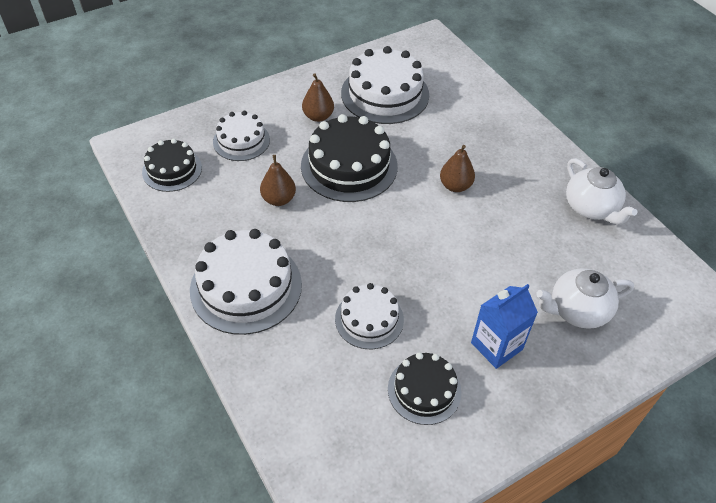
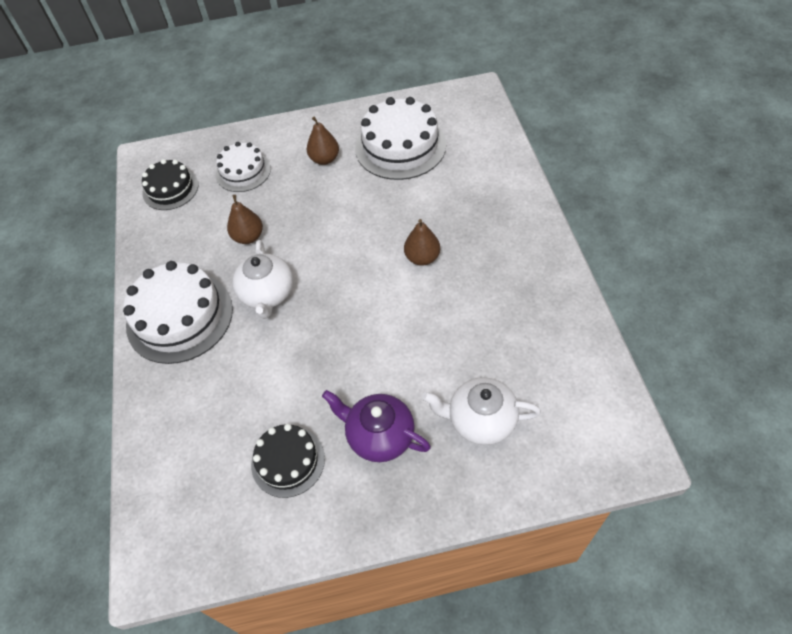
camera: 25 degrees right, 5 degrees up
black cake [301,114,398,202] -> none
white cake [335,283,404,349] -> none
blue carton [471,284,538,369] -> purple teapot [322,390,431,462]
white teapot [566,158,637,225] -> white teapot moved to [233,240,293,319]

